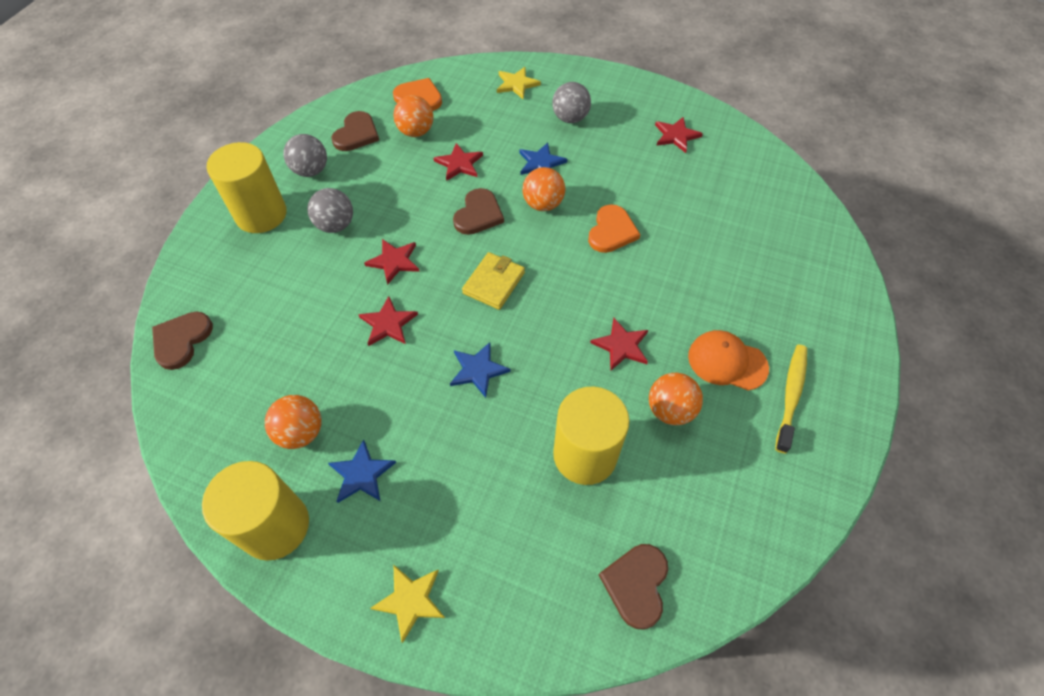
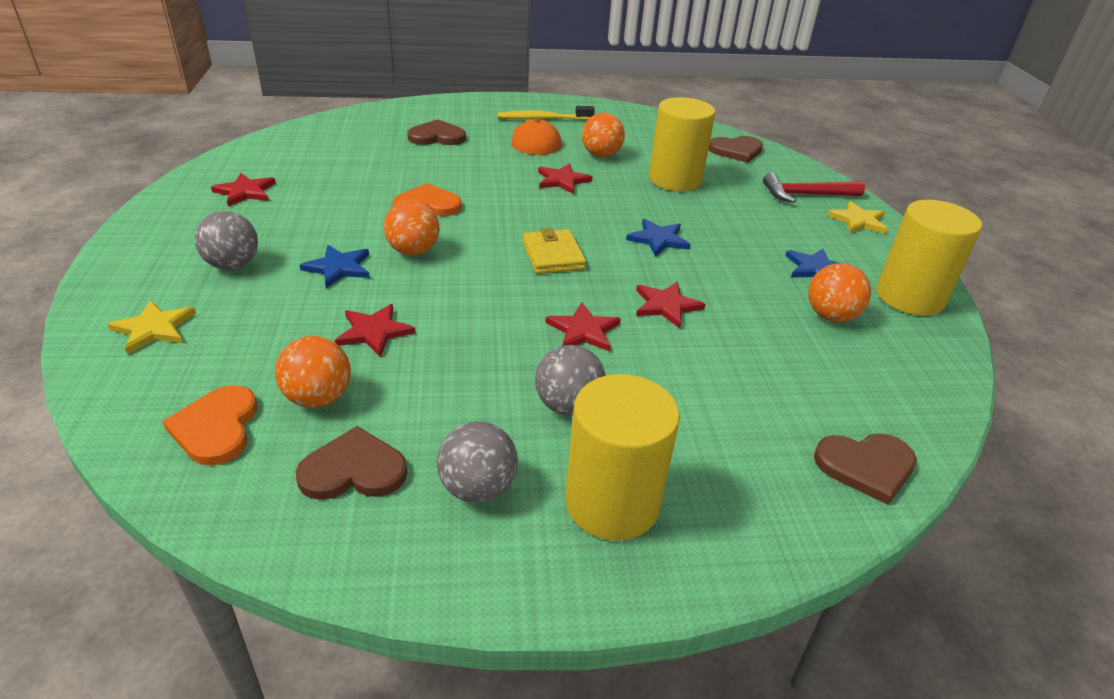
camera: 120 degrees left, 20 degrees down
brown heart [453,188,504,235] -> brown heart moved to [407,119,466,145]
yellow wallet [462,252,525,310] -> yellow wallet turned 75 degrees clockwise [523,228,586,274]
none -> red hammer [763,173,865,203]

